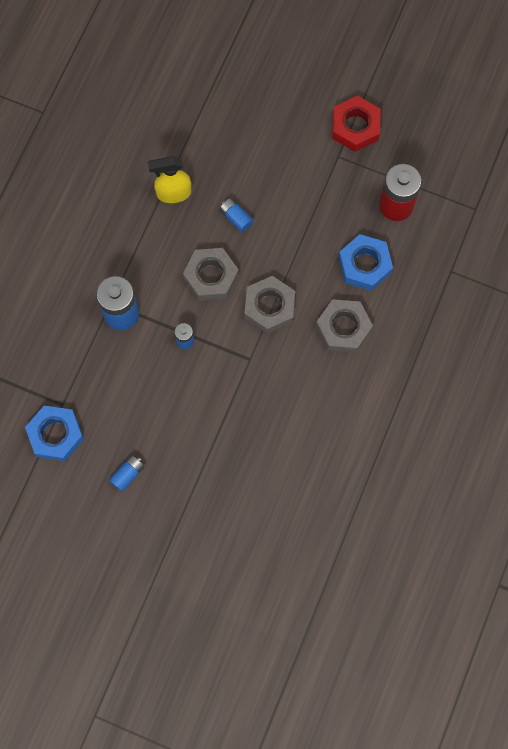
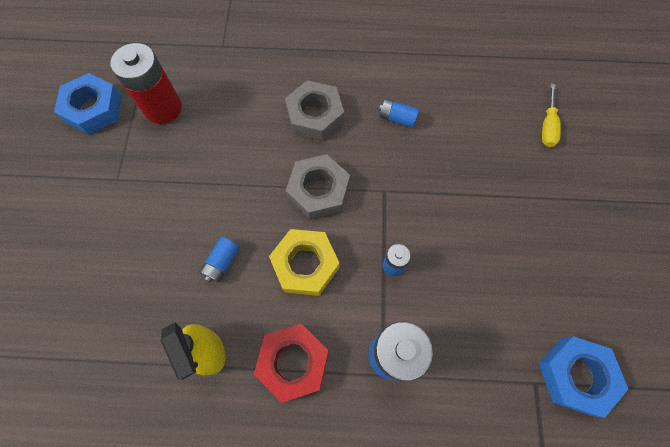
camera: 110 degrees left, 5 degrees down
blue battery [109,455,145,492] -> blue battery moved to [379,99,420,128]
grey nut [183,248,239,301] -> yellow nut [269,229,340,296]
red nut [332,96,381,152] -> red nut moved to [254,324,329,403]
blue nut [339,234,393,291] -> blue nut moved to [54,73,122,135]
none -> yellow screwdriver [542,84,561,147]

